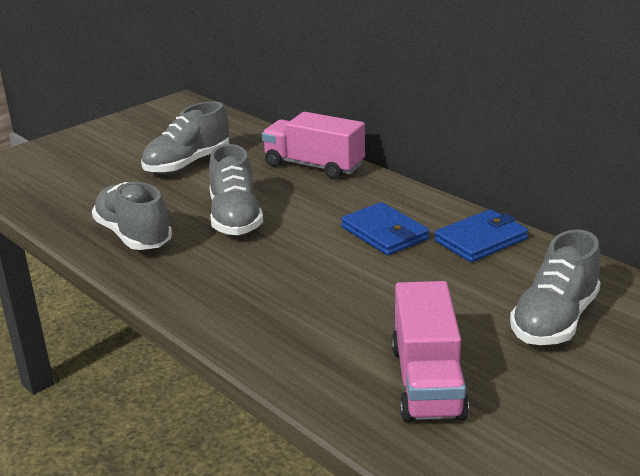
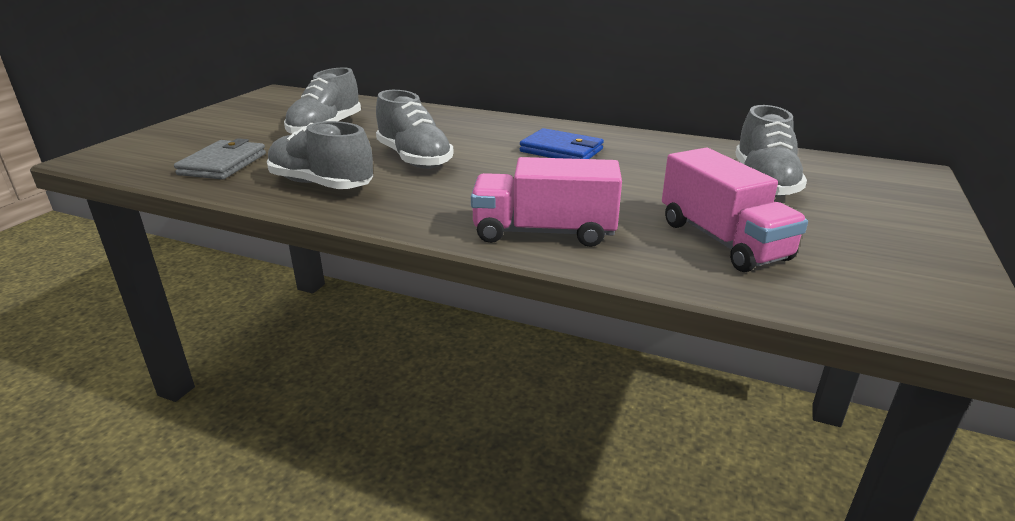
camera: 25 degrees left, 0 degrees up
pink truck [262,112,365,179] -> pink truck moved to [471,157,622,247]
blue wallet [434,209,528,262] -> none
none -> grey wallet [174,138,266,180]

